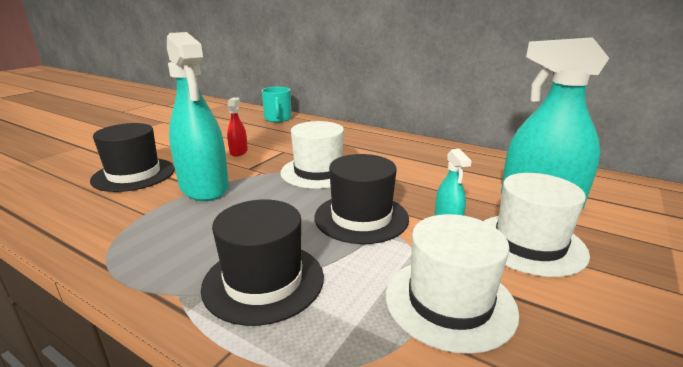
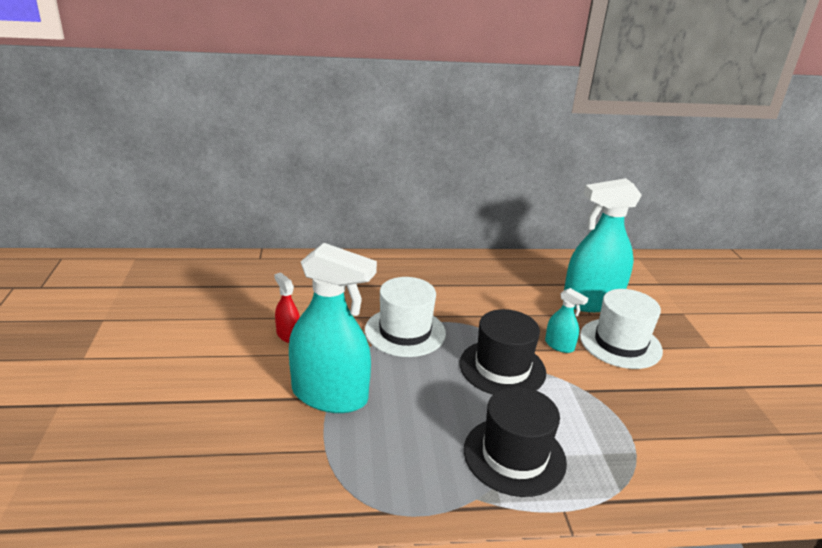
camera: 40 degrees left, 5 degrees up
black hat [90,123,175,192] -> none
turquoise mug [262,87,292,122] -> none
white hat [385,214,519,354] -> none

